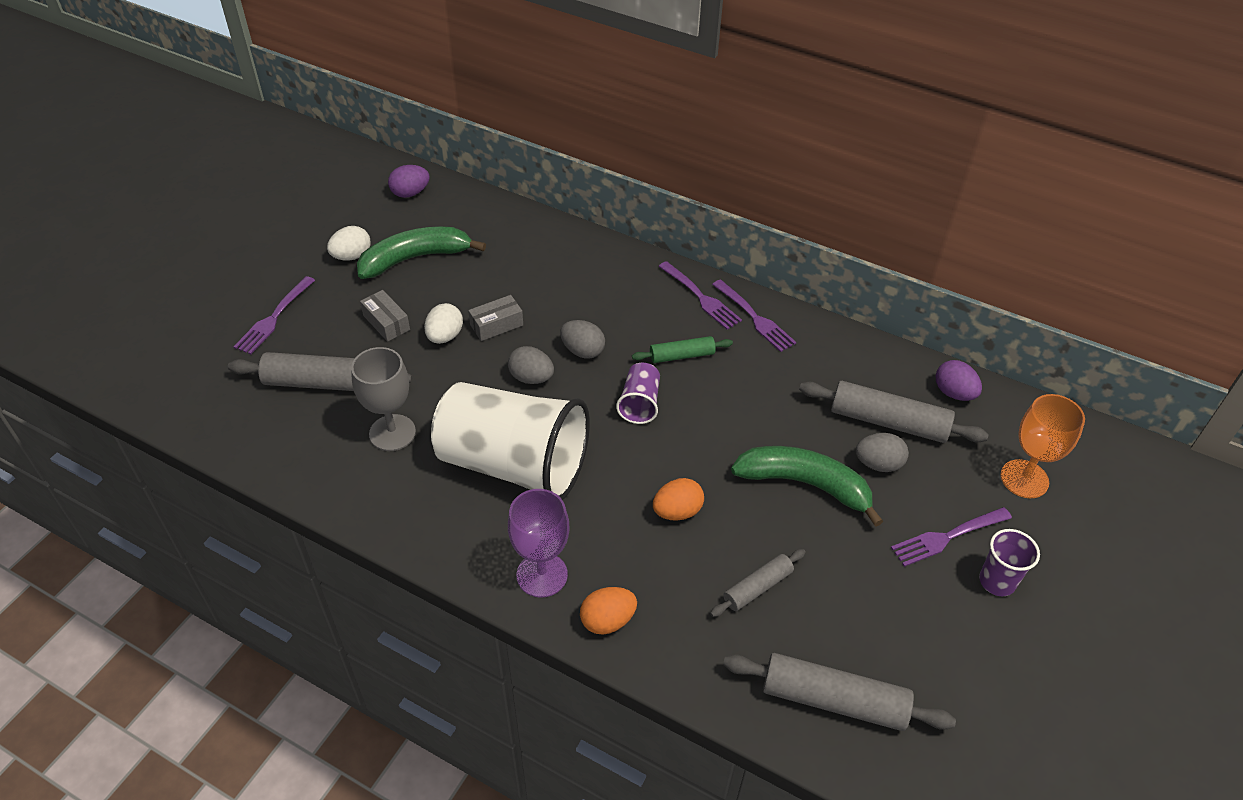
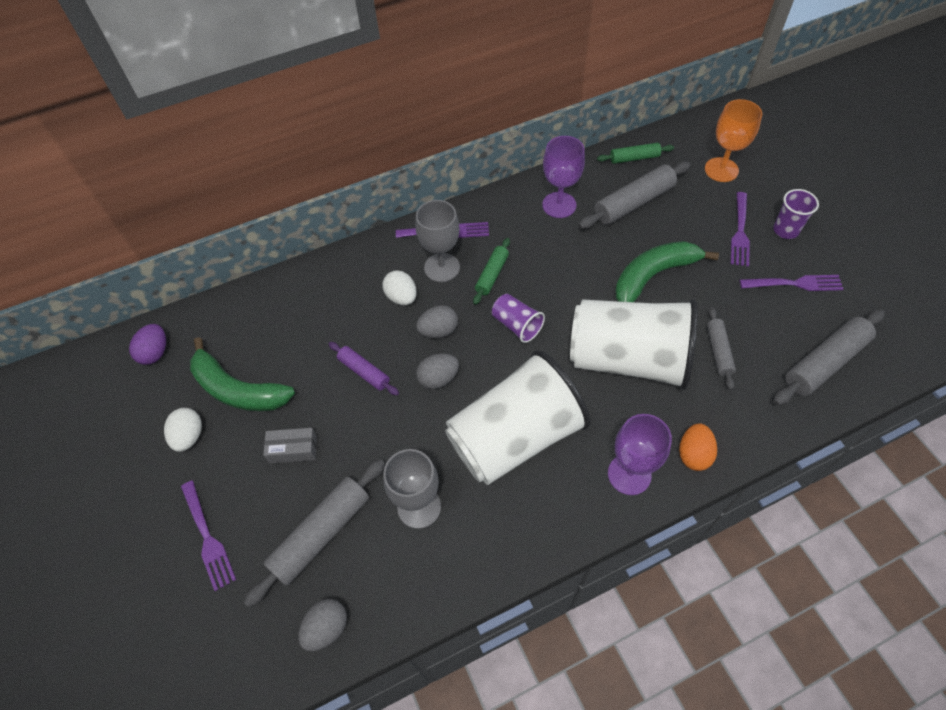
camera: 50 degrees left, 10 degrees up
green banana [357,226,486,279] -> green banana turned 75 degrees counterclockwise [190,337,295,411]
white egg [424,303,463,344] -> white egg moved to [382,270,417,305]
grey box [468,295,523,341] -> purple rolling pin [329,342,399,395]
orange egg [653,478,704,521] -> white cup [570,299,698,390]
purple fork [712,279,796,352] -> purple fork moved to [740,275,843,291]
grey egg [856,433,909,472] -> grey egg moved to [298,599,347,652]
purple egg [936,360,982,401] -> green rolling pin [597,143,674,164]
none -> grey goblet [415,200,460,282]
none -> purple goblet [542,136,585,218]

